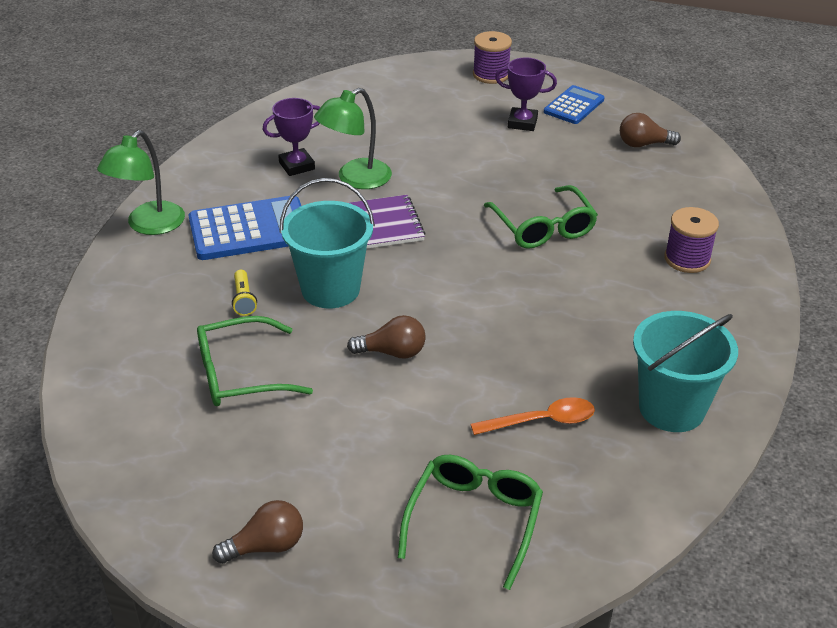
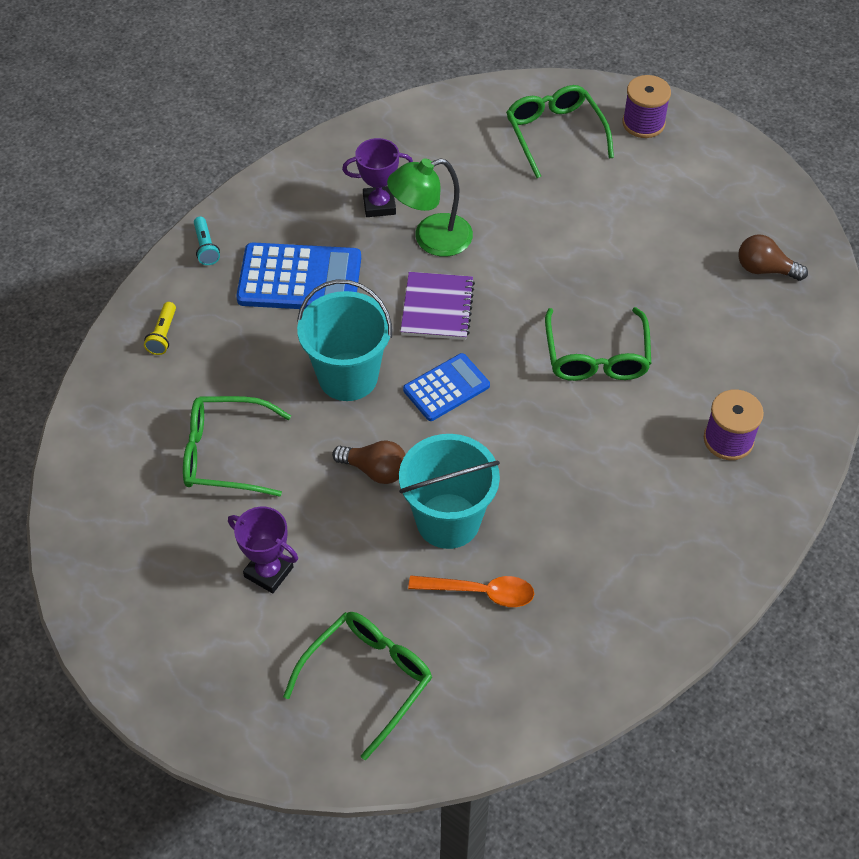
camera: 20 degrees right, 15 degrees up
green lamp [97,130,185,235] -> turquoise flashlight [194,217,220,265]
brown light bulb [212,500,303,564] -> none
yellow flashlight [232,270,257,316] -> yellow flashlight moved to [144,302,176,355]
purple trophy [495,57,557,131] -> purple trophy moved to [228,507,298,593]
blue calculator [544,85,605,124] -> blue calculator moved to [403,353,490,421]
turquoise bucket [633,311,738,432] -> turquoise bucket moved to [399,434,500,549]
none -> green glasses [506,85,614,178]

